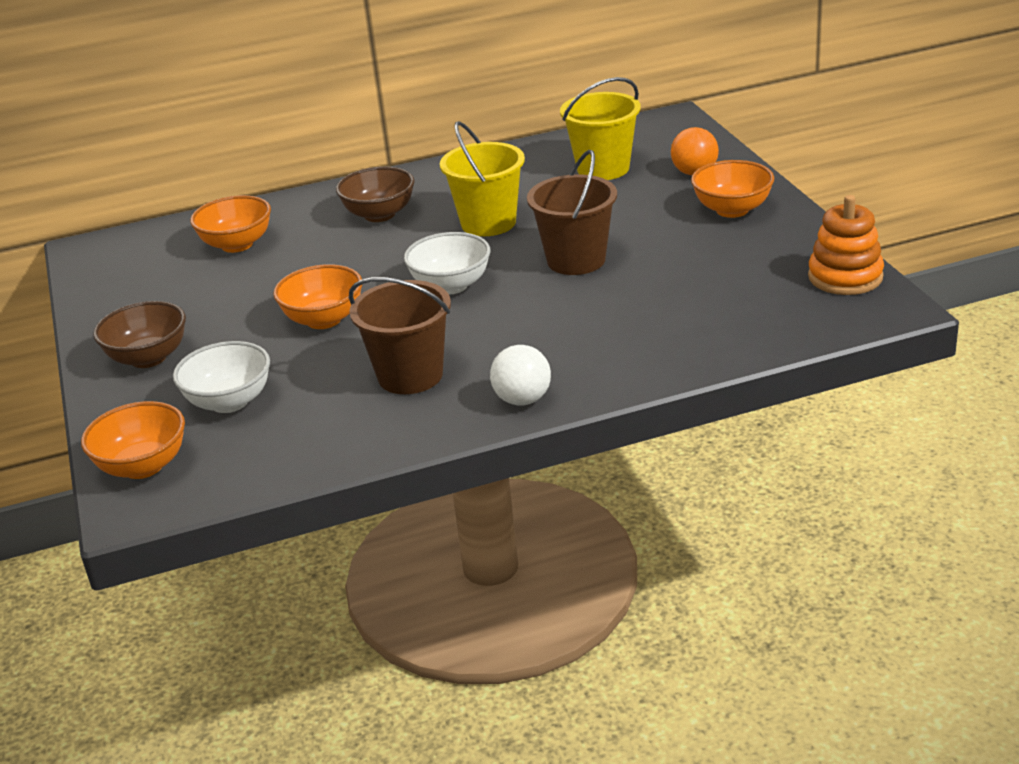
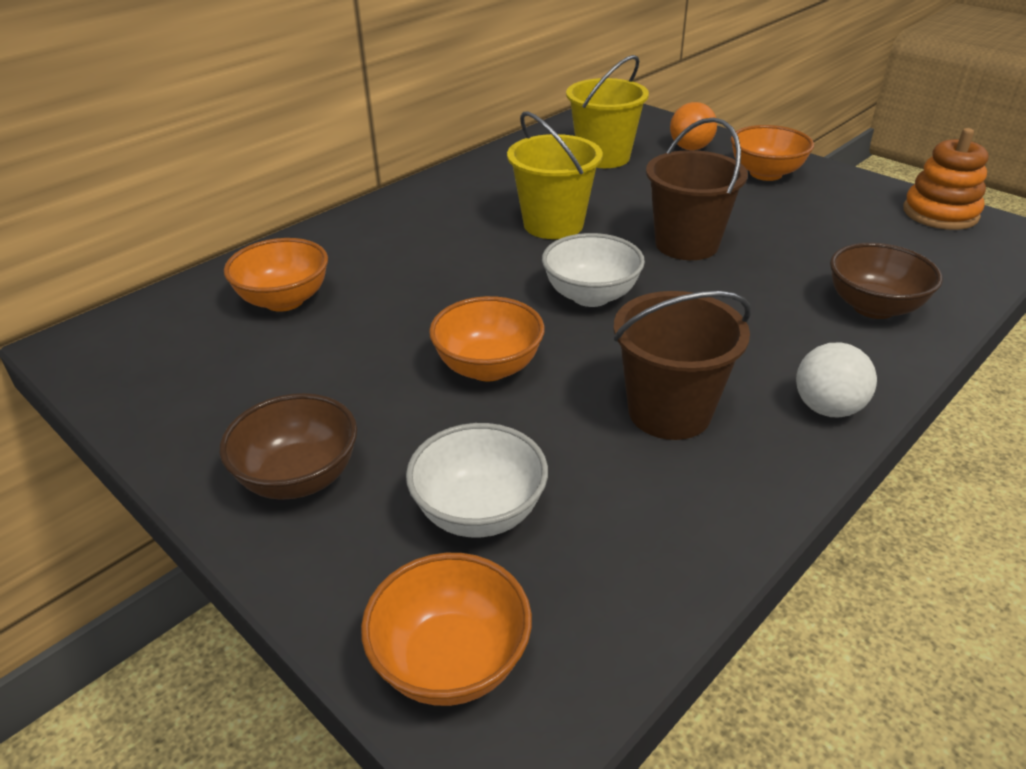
camera: 30 degrees left, 5 degrees up
brown bowl [336,167,415,222] -> brown bowl moved to [830,243,943,319]

